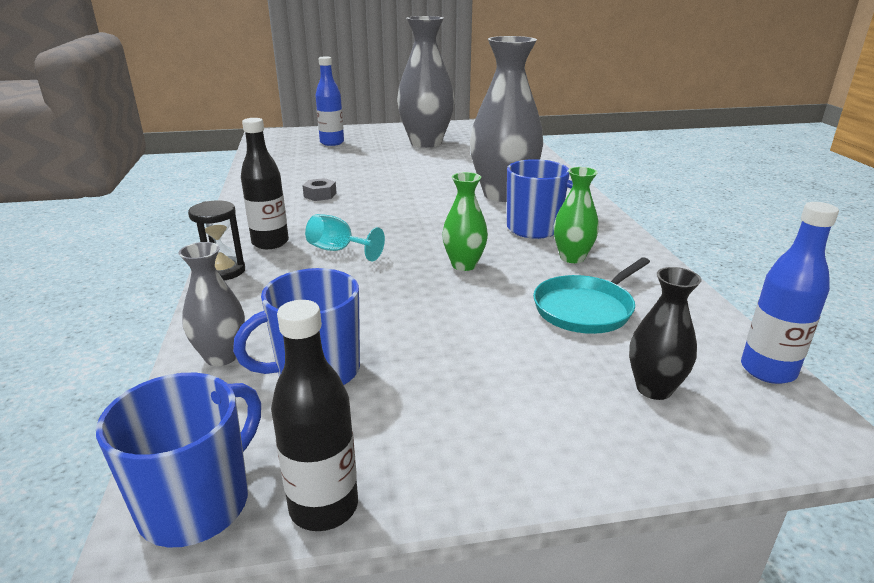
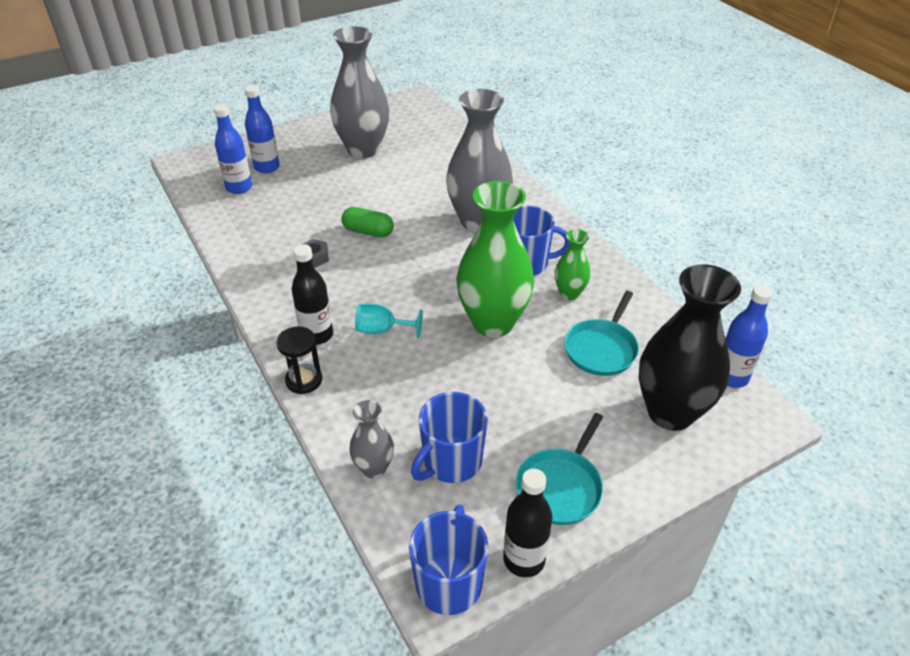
camera: 20 degrees left, 15 degrees up
green vase [442,172,488,271] -> green vase [456,181,534,338], size x2.03
black vase [629,267,701,400] -> black vase [639,264,741,431], size x2.03
none -> blue bottle [213,104,252,194]
none -> green capsule [342,207,394,238]
none -> turquoise pan [516,413,603,525]

